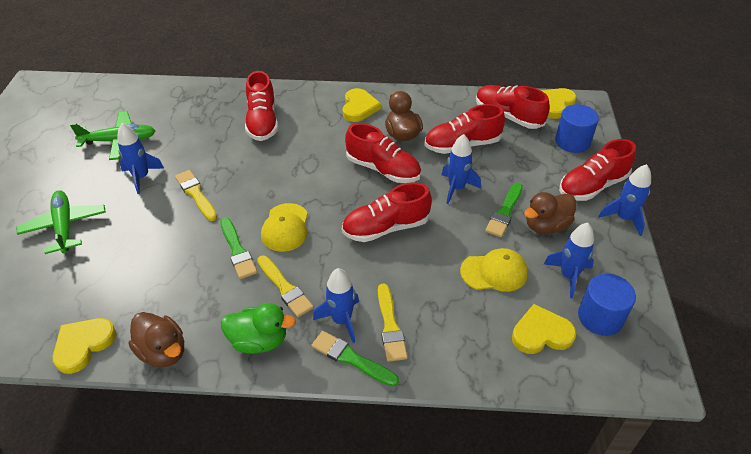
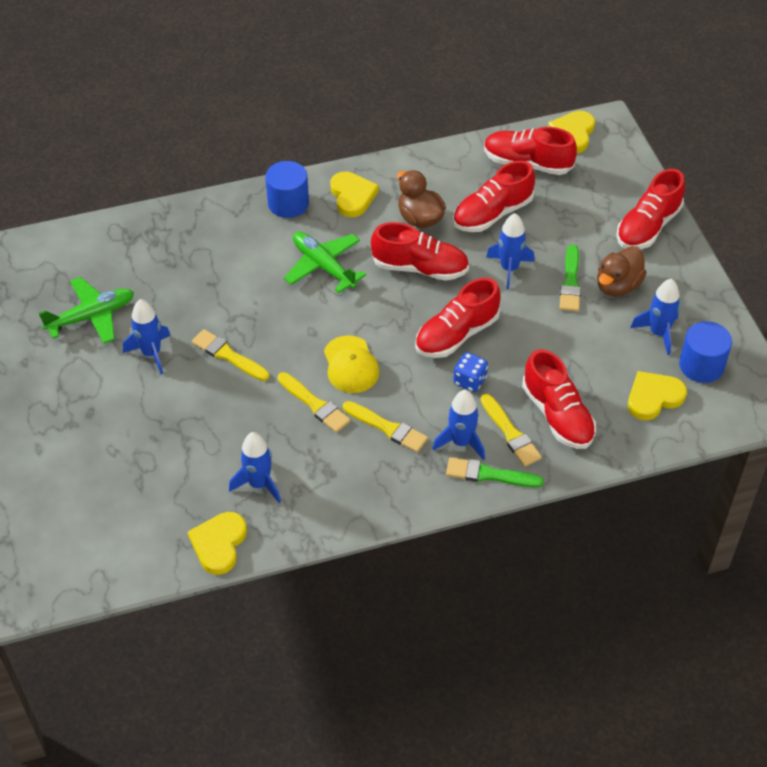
camera: 20 degrees left, 5 degrees up
green plane [17,190,106,254] -> green plane moved to [284,232,366,293]
brown duck [129,312,184,367] -> none
green brush [220,218,257,279] -> yellow brush [278,372,351,433]
green duck [221,303,296,354] -> none
red shoe [245,71,278,141] -> red shoe moved to [522,349,596,449]
yellow cap [460,248,528,292] -> none
blue cylinder [555,104,599,153] -> blue cylinder moved to [265,161,309,218]
blue rocket [598,164,651,236] -> blue rocket moved to [229,432,281,503]
none -> blue dice [453,352,488,392]

